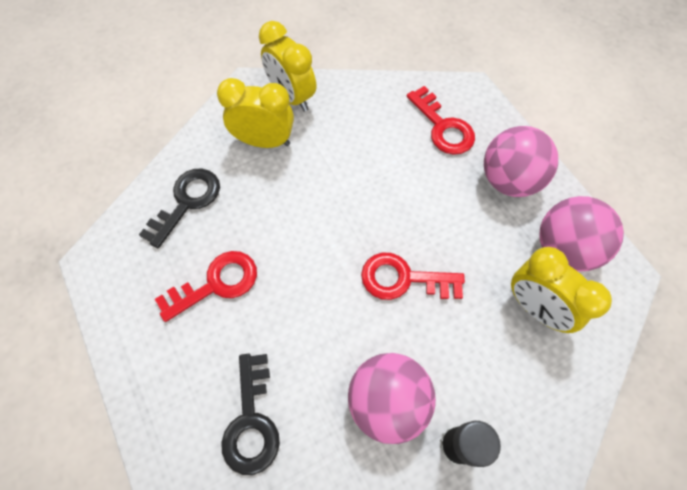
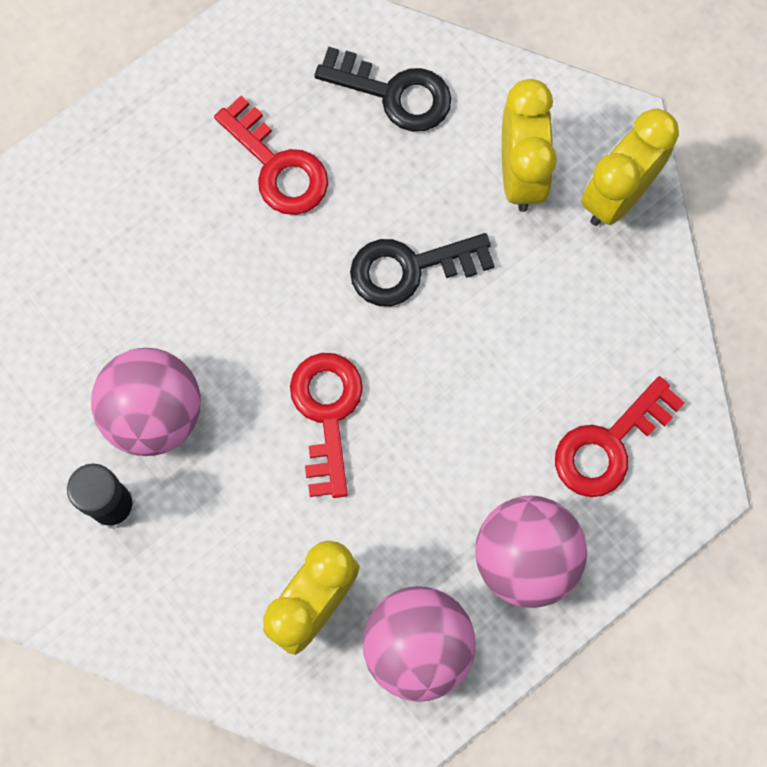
camera: 80 degrees right, 10 degrees up
black key [221,354,280,475] -> black key moved to [350,233,495,306]

